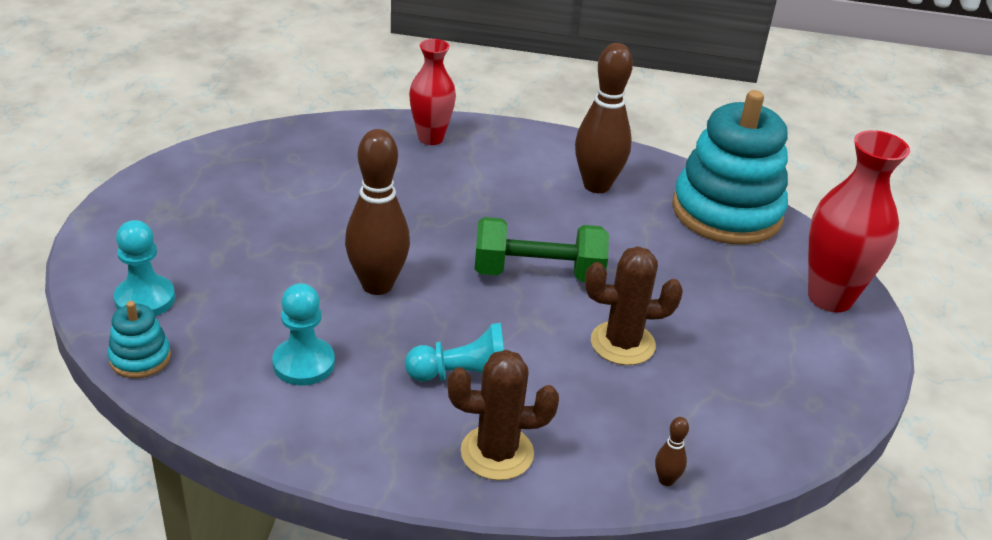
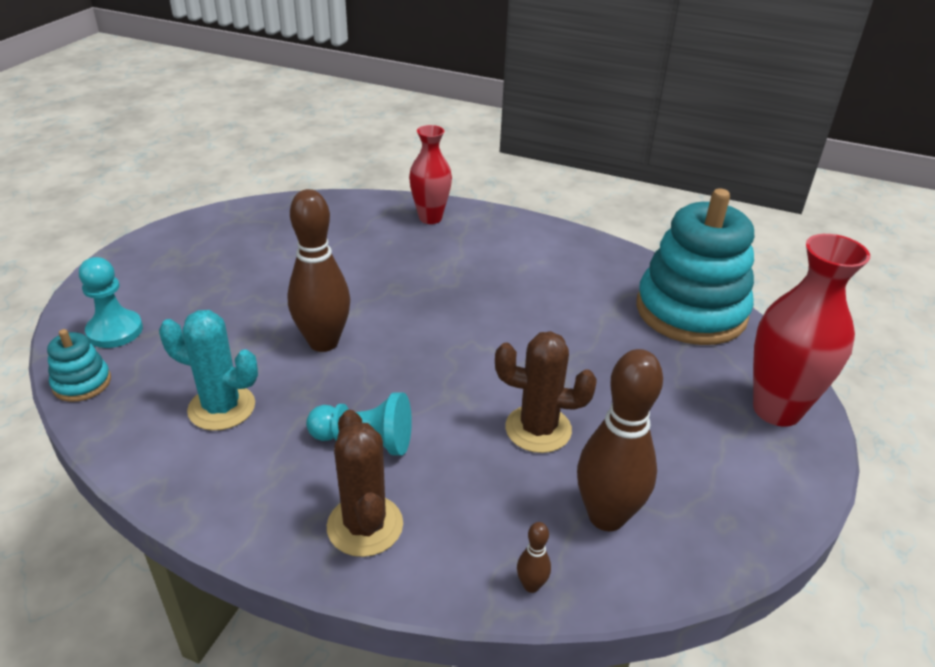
camera: 15 degrees right, 0 degrees up
turquoise pawn [272,283,335,385] -> turquoise cactus [159,310,258,431]
brown cactus [448,350,559,480] -> brown cactus turned 60 degrees clockwise [327,410,403,557]
green dumbbell [475,217,609,282] -> none
brown bowling pin [575,43,633,193] -> brown bowling pin moved to [577,349,663,531]

